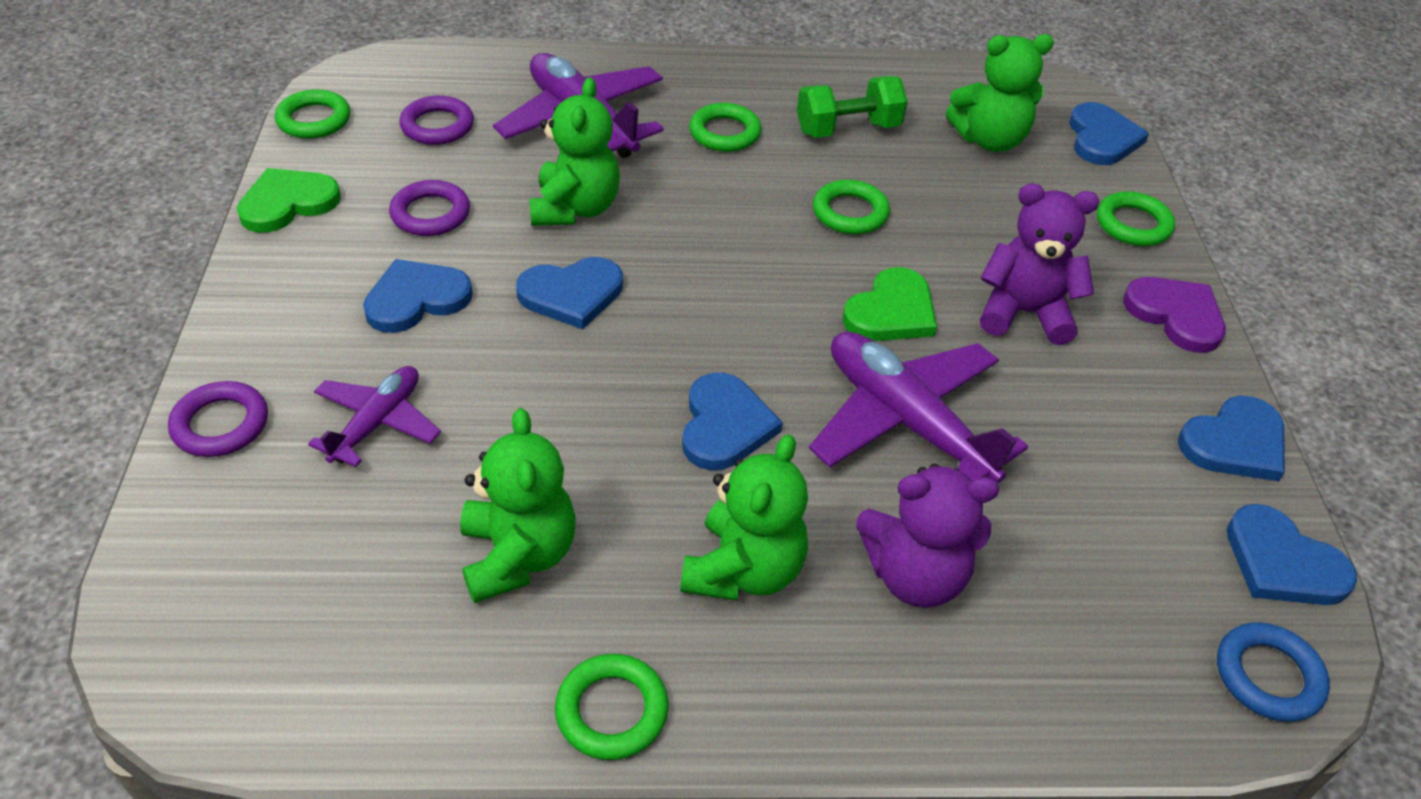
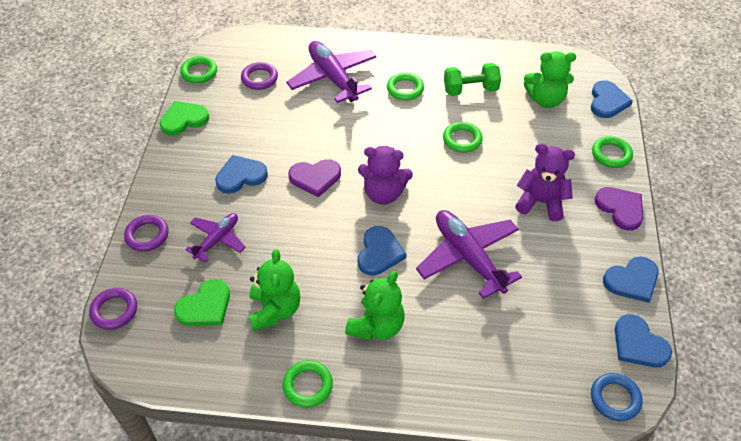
camera: 10 degrees right, 5 degrees up
purple ring [389,180,470,236] -> purple ring moved to [89,288,137,330]
blue heart [516,257,623,329] -> purple heart [288,159,341,197]
green teddy bear [529,77,620,226] -> none
green heart [843,267,937,341] -> green heart moved to [174,279,230,326]
purple teddy bear [856,464,999,608] -> purple teddy bear moved to [358,146,413,204]

